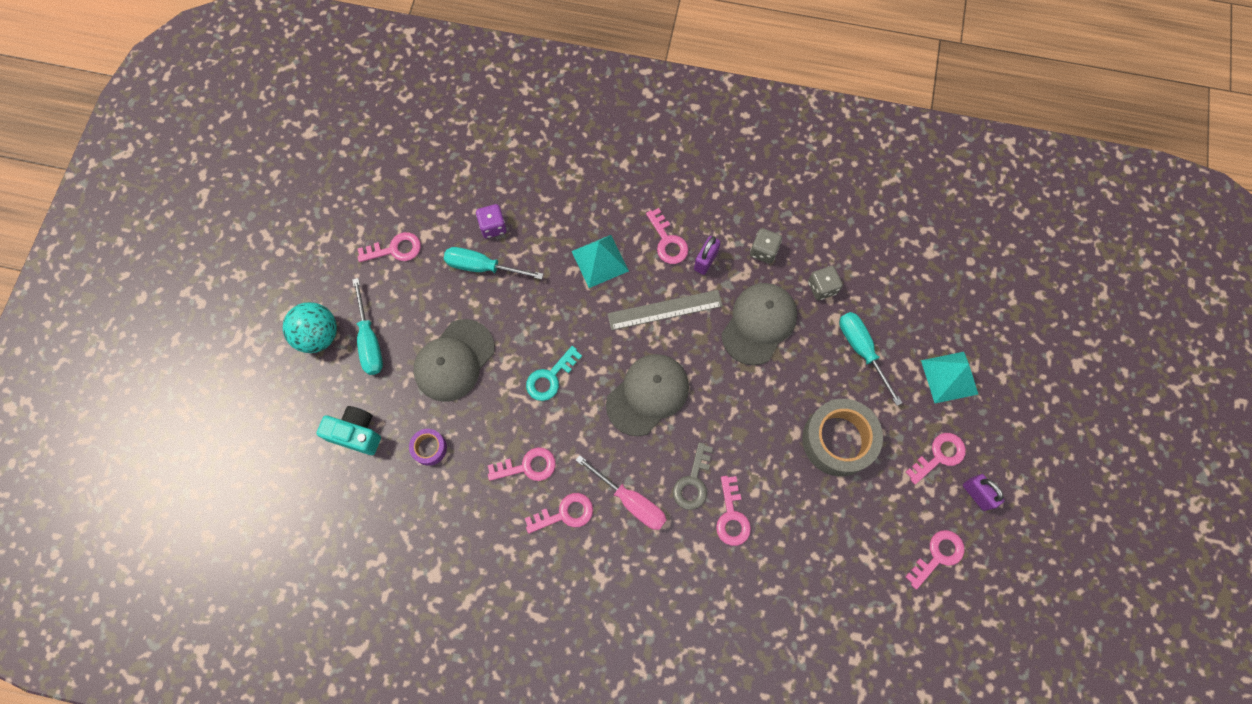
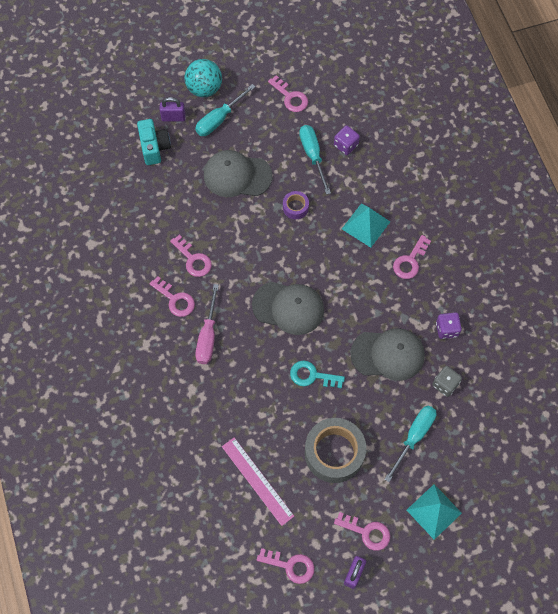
camera: 60 degrees right, 5 degrees down
purple tape [409,429,447,466] -> purple tape moved to [283,191,309,219]
turquoise key [526,346,582,401] -> turquoise key moved to [290,360,345,388]
grey ruler [607,290,723,330] -> none
grey key [673,442,713,510] -> none
purple padlock [694,236,721,275] -> purple padlock moved to [160,97,186,122]
pink key [716,476,751,546] -> none
grey dice [750,228,782,264] -> purple dice [436,312,462,339]
none -> pink ruler [222,437,294,526]

